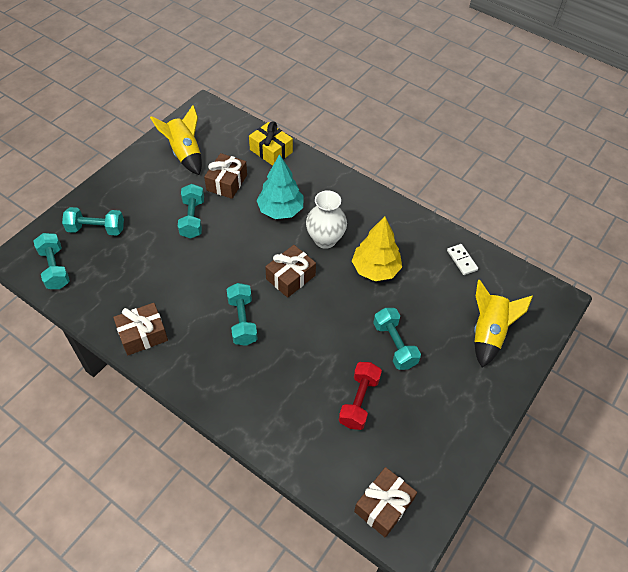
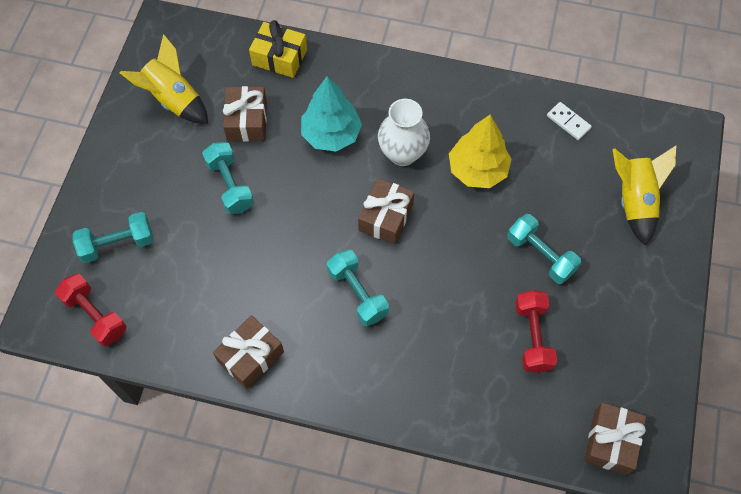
camera: 20 degrees left, 10 degrees up
turquoise dumbbell [33,233,70,289] -> red dumbbell [55,274,126,347]

